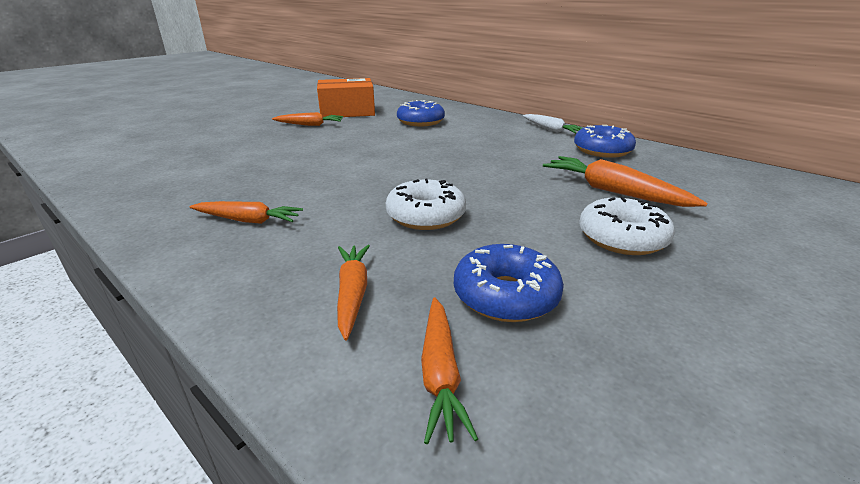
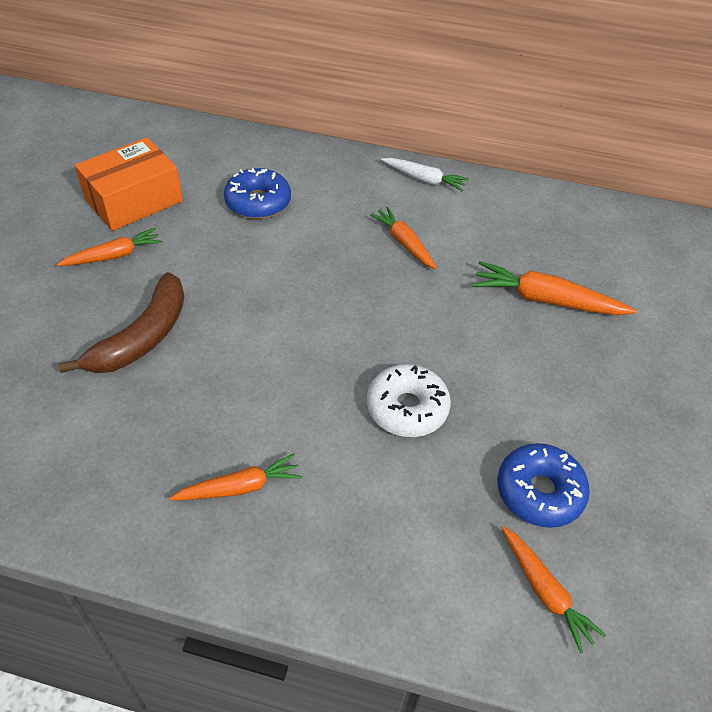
camera: 30 degrees left, 20 degrees up
orange carrot [337,245,370,341] -> orange carrot moved to [370,207,437,269]
blue donut [574,125,636,158] -> none
white donut [579,197,675,255] -> none
none -> brown banana [58,272,184,373]

